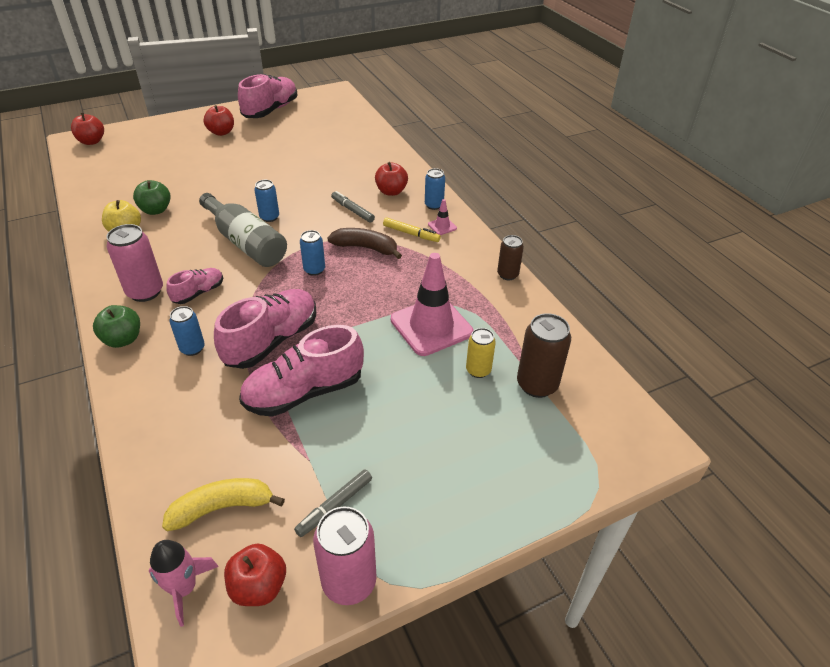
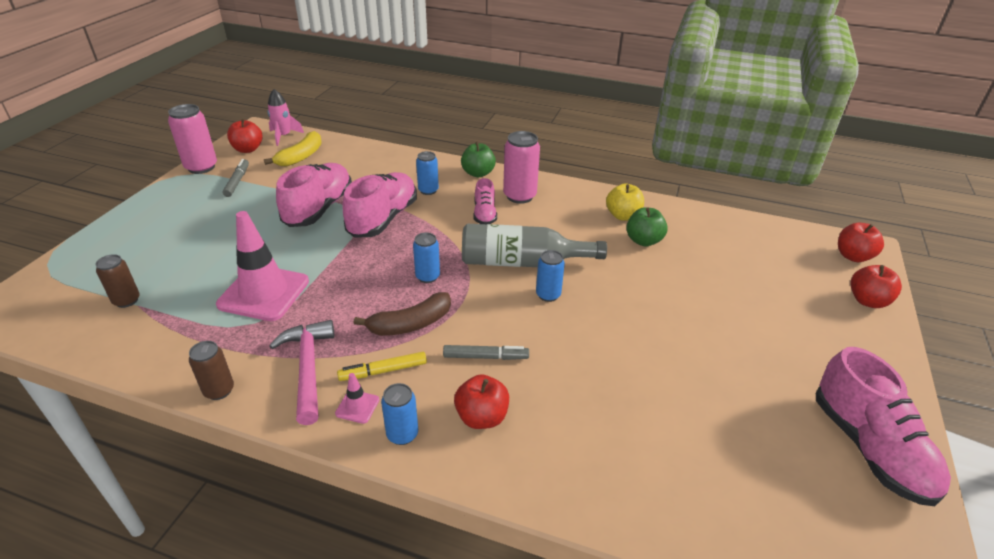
camera: 135 degrees right, 5 degrees down
red apple [203,105,234,136] -> red apple moved to [850,265,902,308]
pink shoe [214,289,316,369] -> pink shoe turned 150 degrees counterclockwise [343,172,417,238]
yellow can [466,328,496,378] -> none
brown can [517,313,571,398] -> brown can [95,254,140,308], size x0.62
none -> pink hammer [269,320,334,425]

